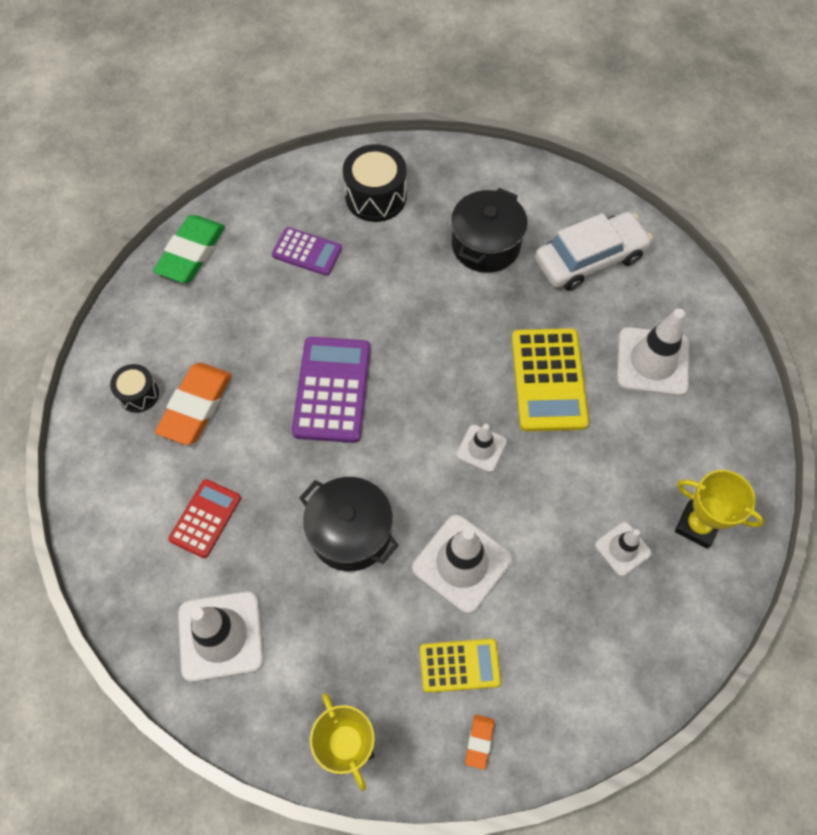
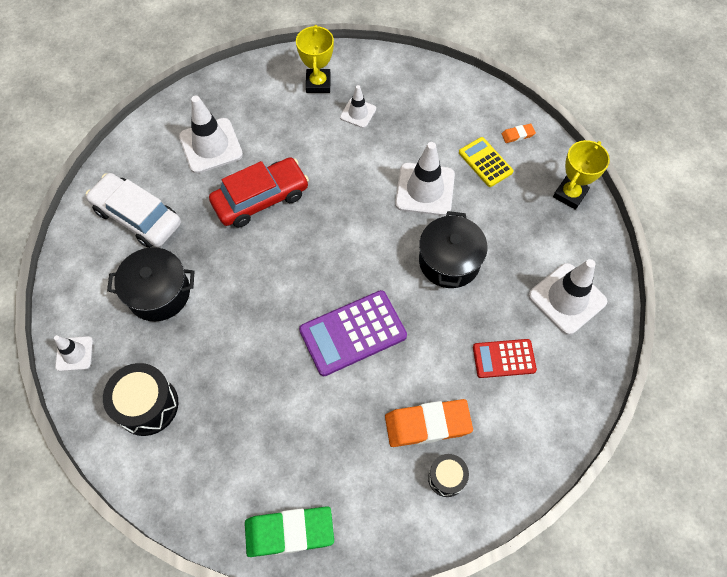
camera: 120 degrees left, 0 degrees up
purple calculator [272,227,342,276] -> none
white traffic cone [457,424,507,472] -> white traffic cone moved to [54,335,93,371]
yellow calculator [512,328,589,432] -> red car [209,157,309,228]

